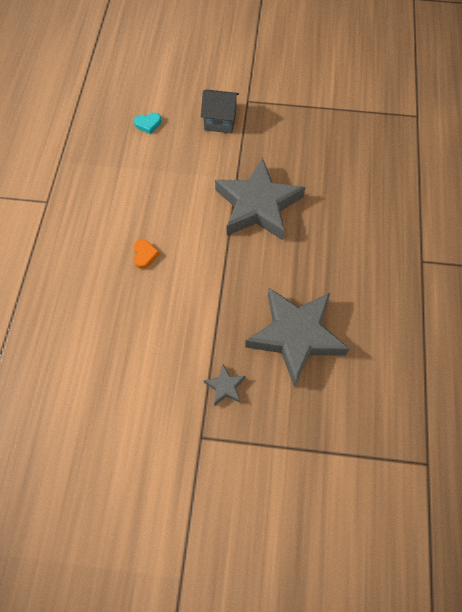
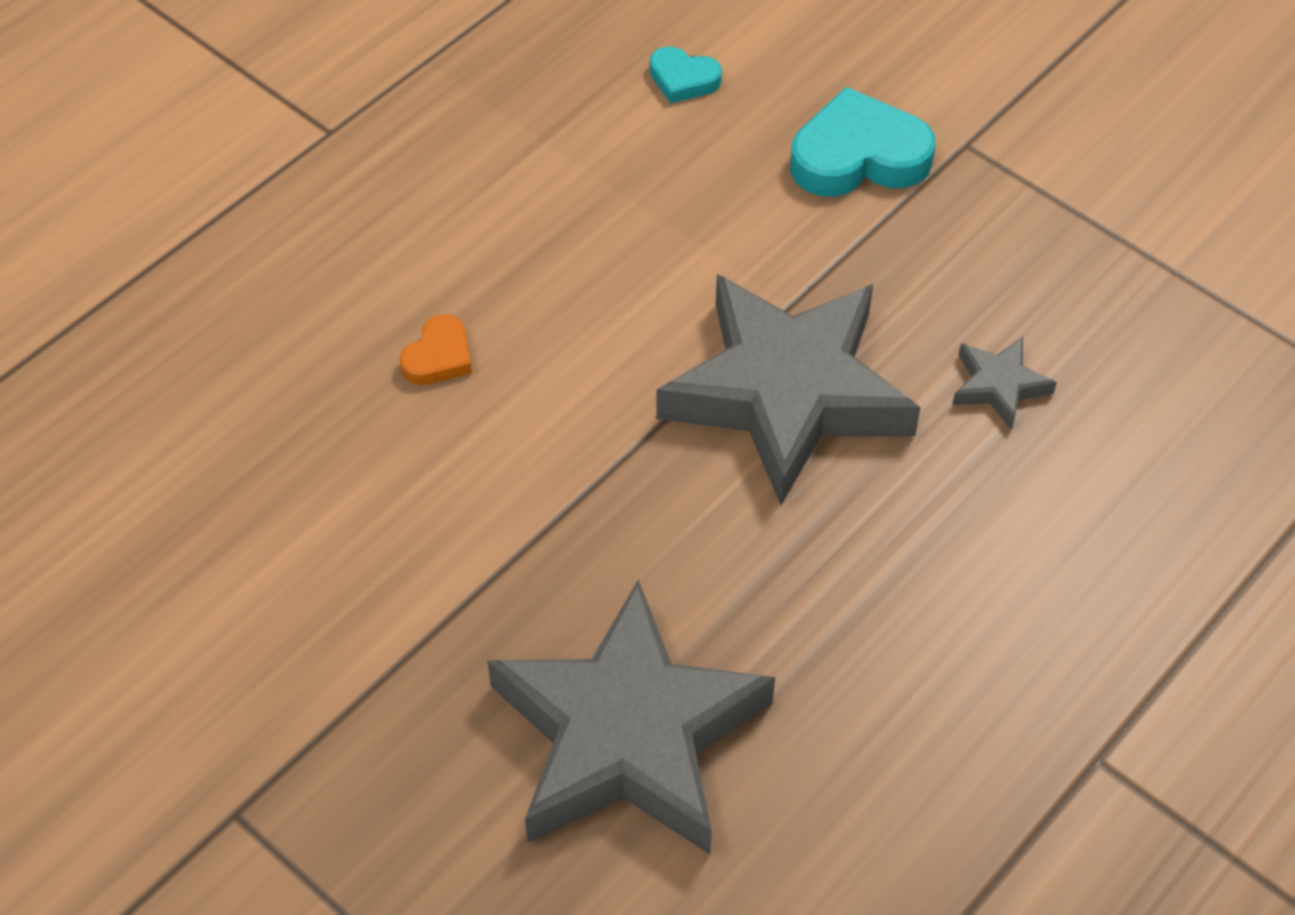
camera: 35 degrees right, 10 degrees down
grey house [201,90,239,133] -> turquoise heart [790,87,936,197]
grey star [204,365,245,406] -> grey star moved to [952,337,1057,430]

